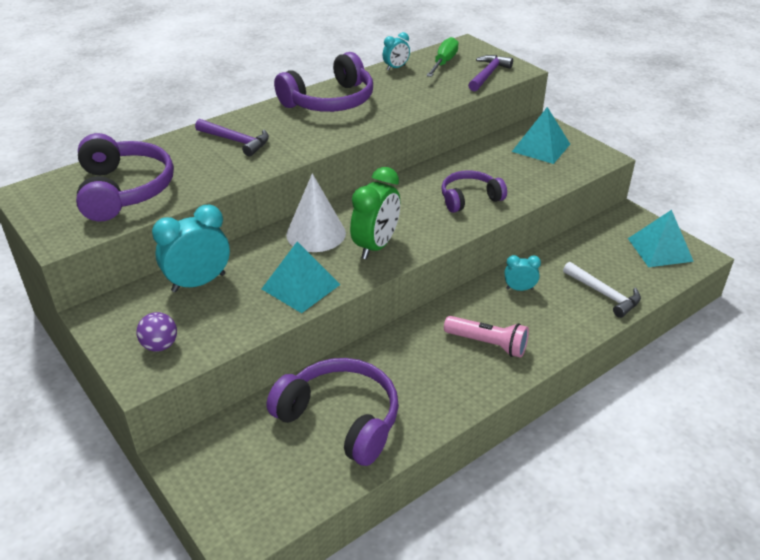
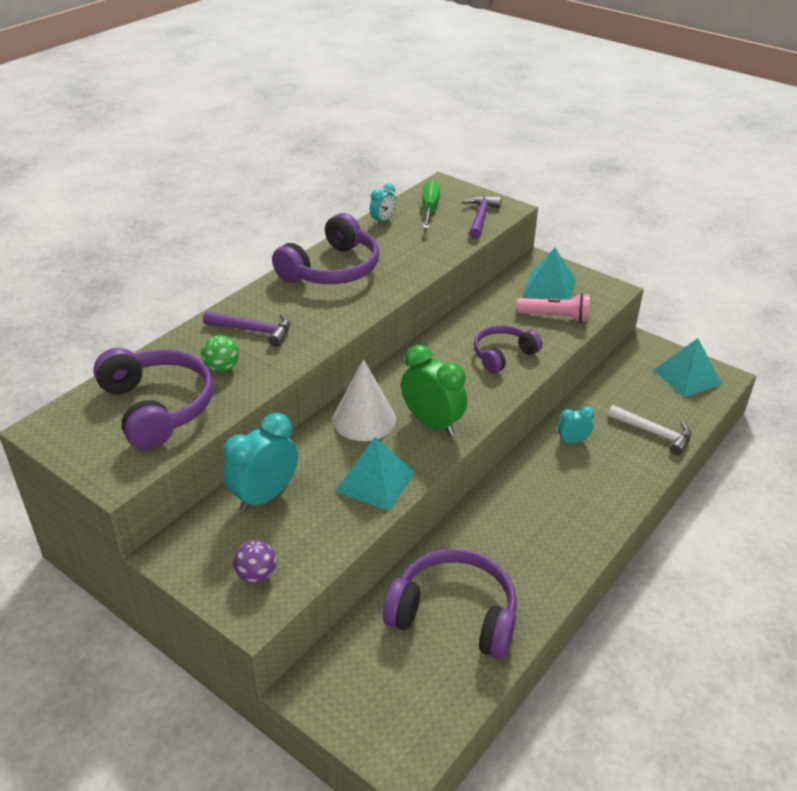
camera: 15 degrees left, 0 degrees up
green clock [350,167,400,260] -> green clock turned 60 degrees counterclockwise [401,345,467,436]
pink flashlight [444,316,529,358] -> pink flashlight moved to [516,293,590,323]
none -> green ball [201,335,239,372]

